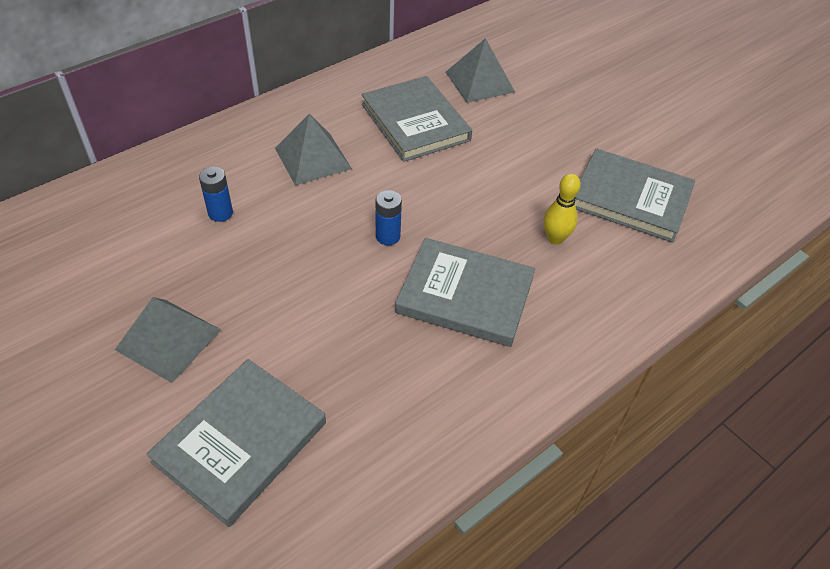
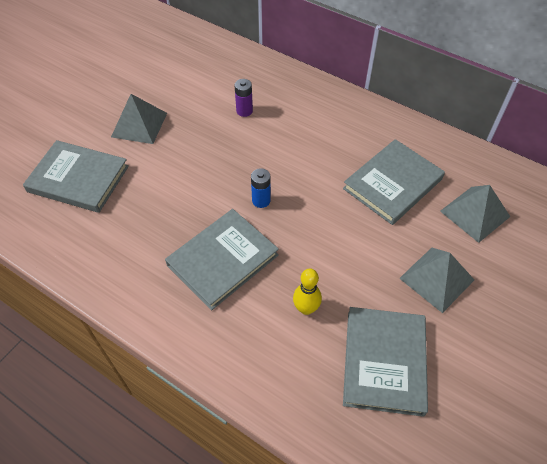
camera: 75 degrees right, 5 degrees up
blue battery [199,167,233,222] -> purple battery [234,79,253,117]
grey pyramid [275,114,352,185] -> grey pyramid moved to [399,248,474,313]
grey book [395,238,535,347] -> grey book turned 45 degrees clockwise [165,209,279,310]

